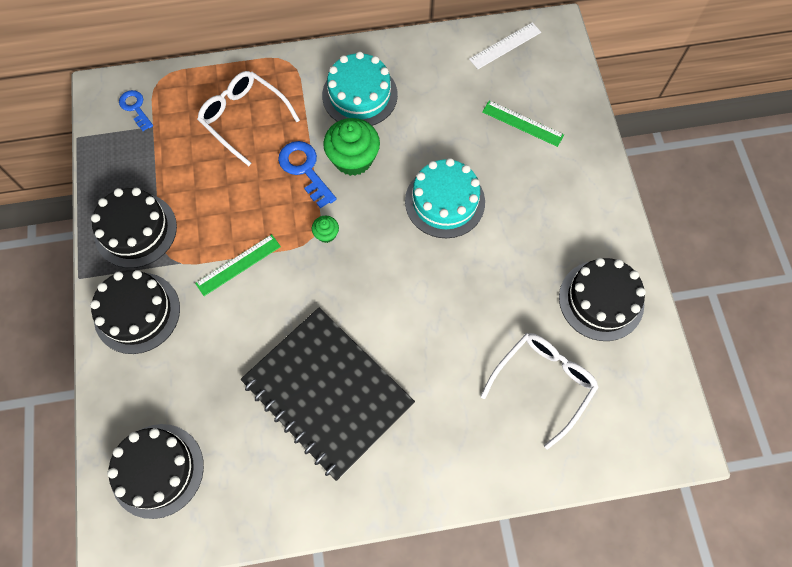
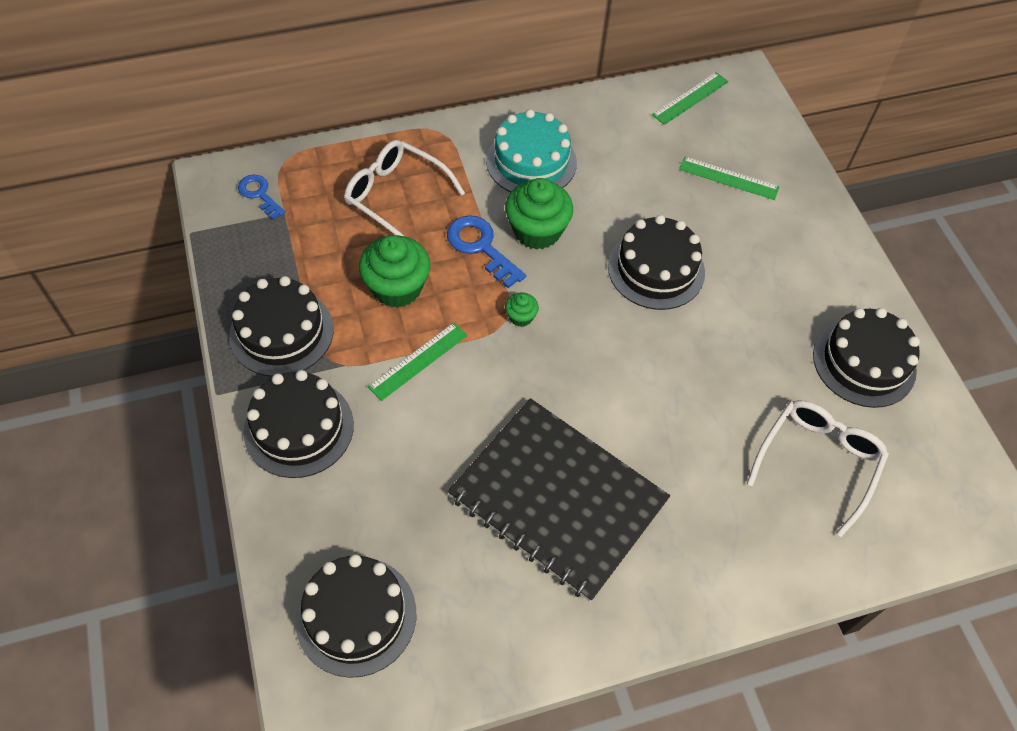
camera: 10 degrees left, 10 degrees down
turquoise cake [405,158,485,238] -> black cake [608,215,705,310]
white ruler [469,22,541,69] -> green ruler [652,72,729,125]
none -> green cupcake [359,235,430,308]

